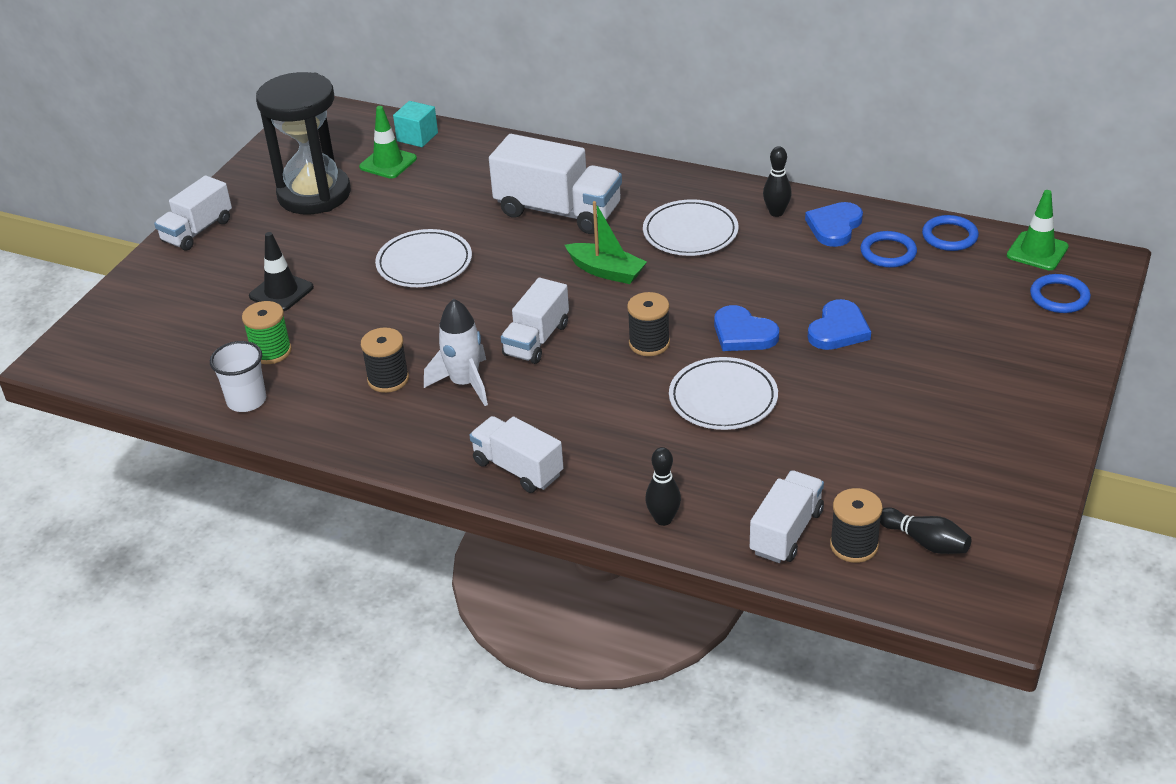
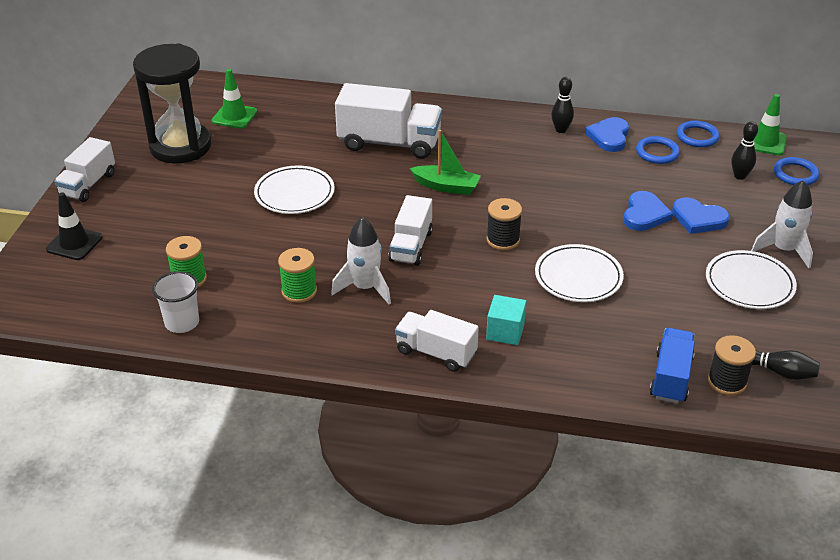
camera: 15 degrees left, 0 degrees up
black traffic cone [249,232,314,311] -> black traffic cone moved to [46,192,102,260]
black spool [361,327,409,393] -> green spool [278,248,317,303]
turquoise cube [393,101,438,147] -> turquoise cube moved to [486,295,526,345]
white plate [643,199,739,256] -> white plate moved to [706,250,797,309]
black bowling pin [645,447,681,526] -> black bowling pin moved to [732,121,758,180]
blue heart [714,305,779,351] -> blue heart moved to [672,197,730,234]
white truck [750,470,824,563] -> blue truck [650,328,695,404]
none -> white rocket [751,180,813,268]

